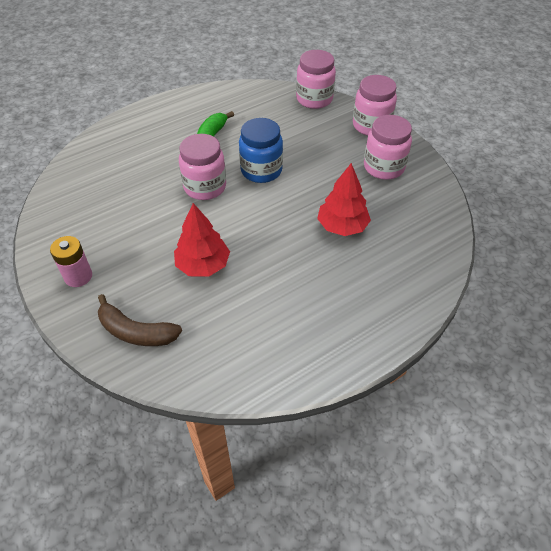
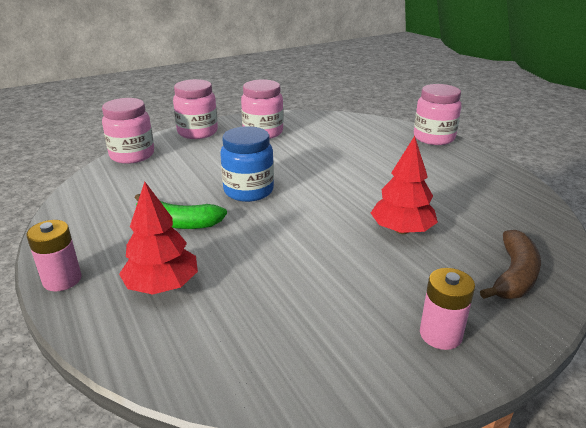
camera: 85 degrees left, 20 degrees down
pink jar [179,134,226,200] -> pink jar moved to [414,84,462,145]
red tree [317,163,371,236] -> red tree moved to [119,181,198,295]
none -> pink battery [26,220,82,291]

